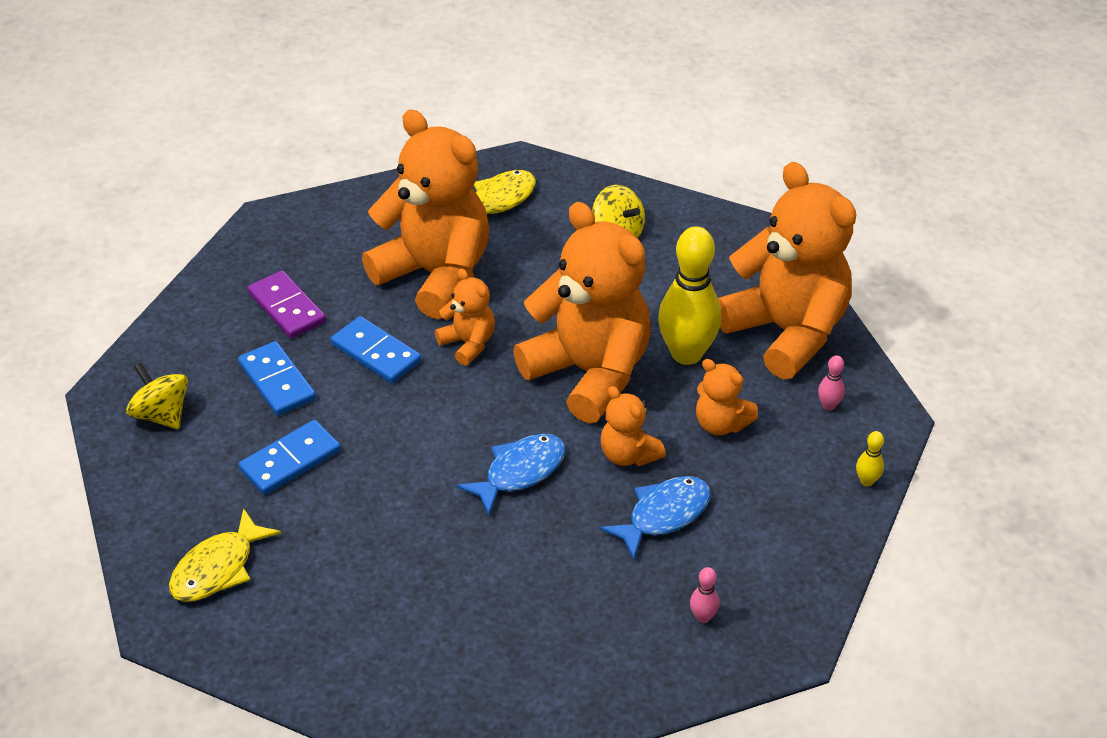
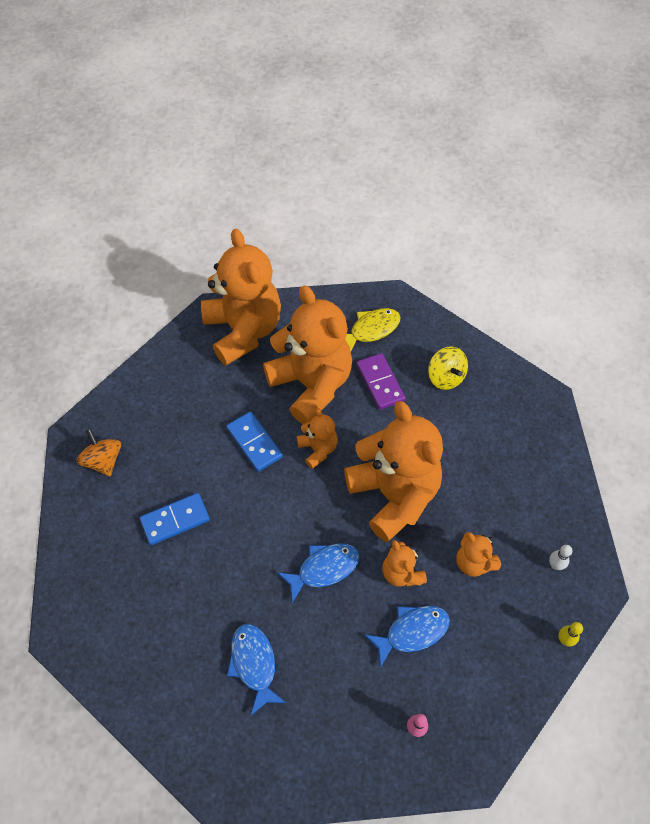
camera: 15 degrees right, 15 degrees up
yellow spinning top [126,362,188,429] -> orange spinning top [76,429,121,476]
yellow fish [169,508,281,602] -> none
blue domino [238,341,316,416] -> none
purple domino [248,271,326,338] -> purple domino moved to [357,353,405,410]
yellow bowling pin [658,226,721,365] -> none
orange teddy bear [718,162,856,379] -> orange teddy bear moved to [201,229,281,365]
pink bowling pin [818,355,845,410] -> white bowling pin [549,545,573,570]
none -> blue fish [227,624,286,716]

